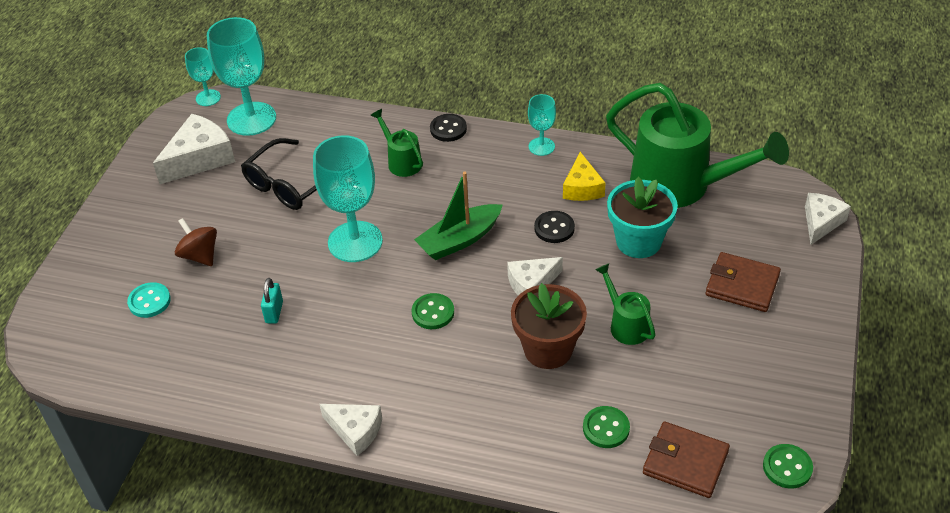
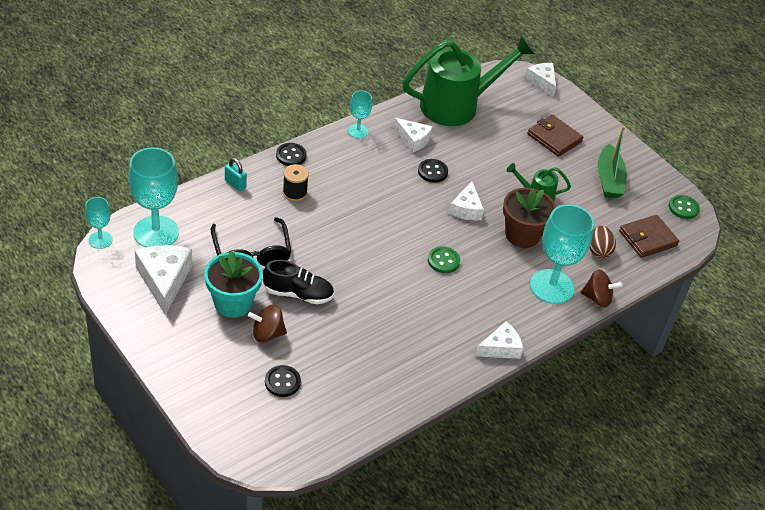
camera: 60 degrees left, 0 degrees up
turquoise button [127,282,171,318] -> black button [265,365,301,397]
turquoise padlock [261,278,283,324] -> turquoise padlock moved to [225,158,247,191]
turquoise goblet [313,135,383,262] -> turquoise goblet moved to [530,204,594,304]
green watering can [371,109,423,177] -> black spool [283,164,309,202]
green boat [414,172,503,260] -> green boat moved to [597,126,627,198]
yellow cheese [563,152,606,201] -> white cheese [393,118,433,153]
green button [583,406,630,448] -> brown egg [589,226,616,258]
turquoise flower pot [607,177,678,258] -> turquoise flower pot moved to [204,250,263,318]
brown wallet [705,252,781,312] -> brown wallet turned 75 degrees clockwise [527,115,583,157]
none -> black shoe [263,260,334,304]
none -> brown spinning top [580,269,623,307]

